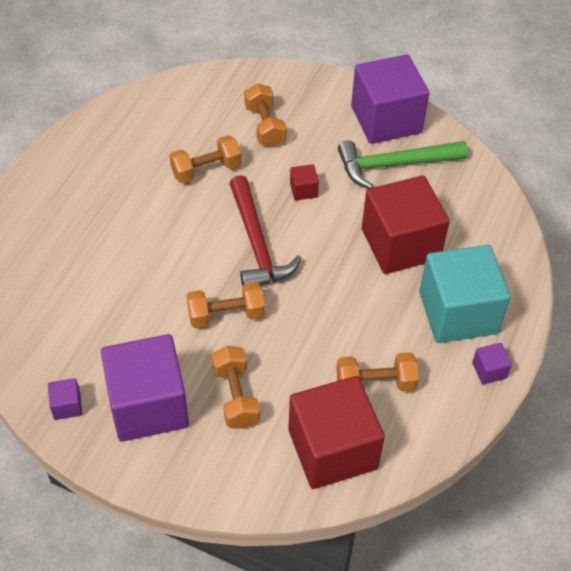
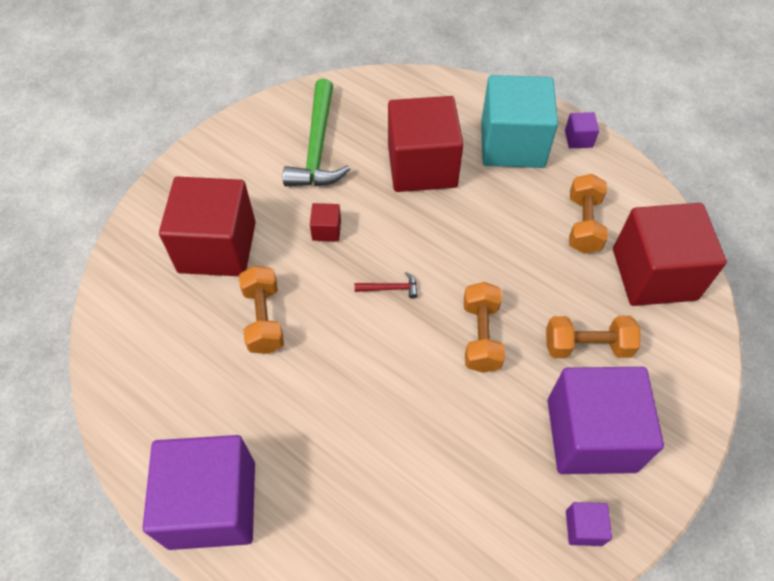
camera: 75 degrees left, 5 degrees up
red hammer [229,175,302,286] -> red hammer [355,272,418,299], size x0.41
orange dumbbell [244,83,287,147] -> red cube [159,177,256,276]
purple cube [351,54,429,144] -> purple cube moved to [143,435,255,550]

